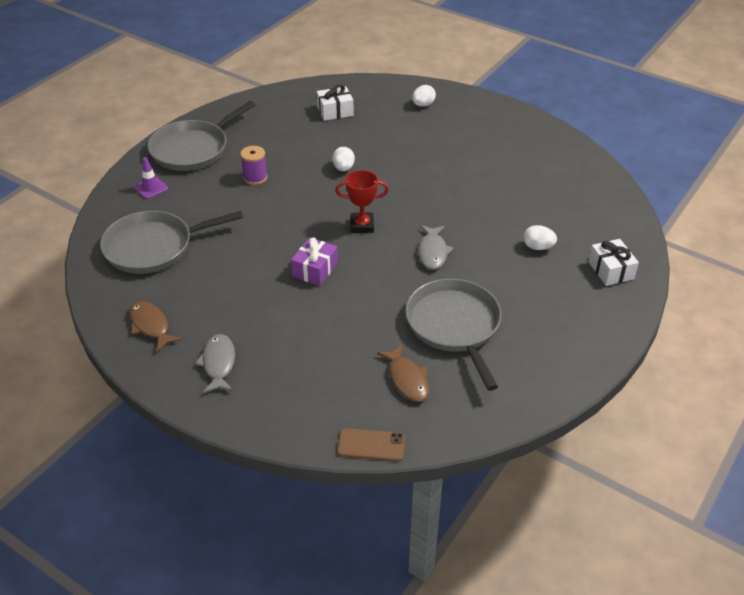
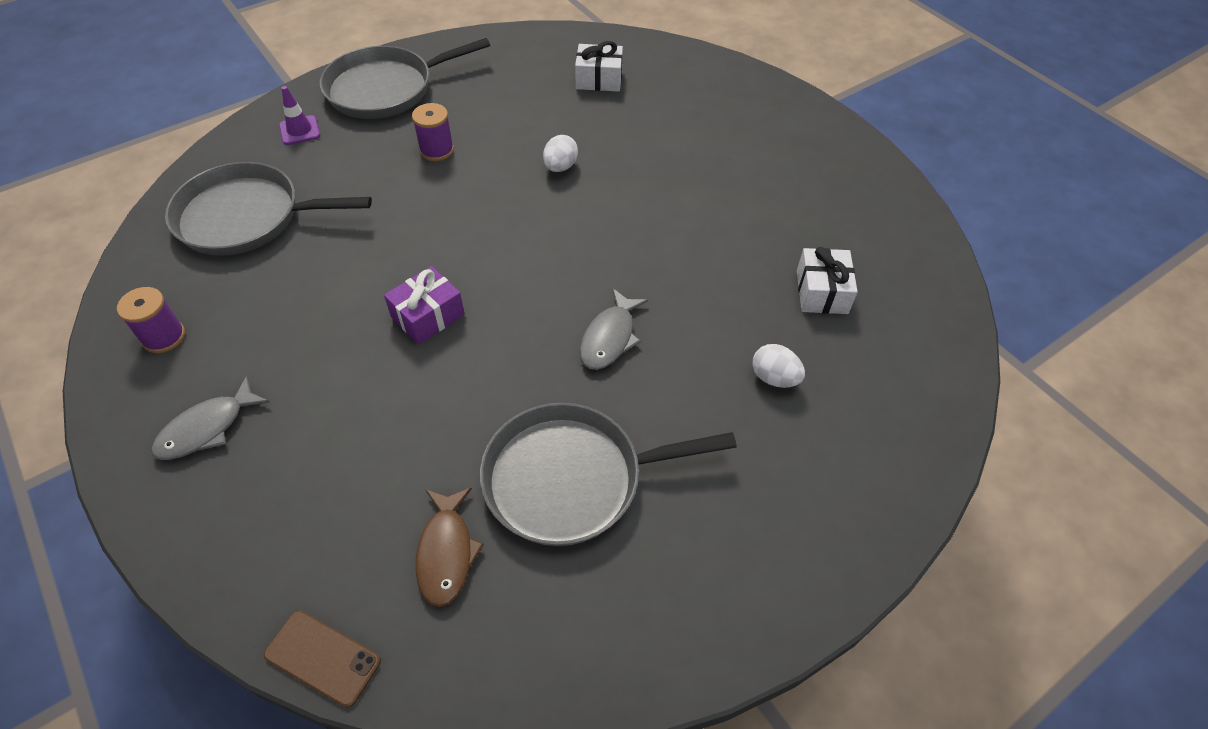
camera: 20 degrees right, 10 degrees up
brown fish [129,301,182,352] -> purple spool [117,287,185,353]
grey fish [195,334,235,393] -> grey fish turned 150 degrees counterclockwise [151,376,270,460]
red trophy [335,170,389,233] -> none
grey pan [405,279,502,391] -> grey pan turned 105 degrees counterclockwise [480,403,737,546]
white egg [412,85,436,107] -> none
white gift [588,239,639,286] -> white gift moved to [797,247,858,314]

